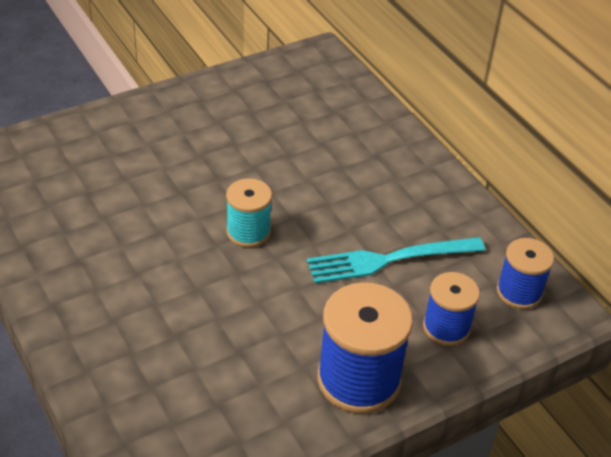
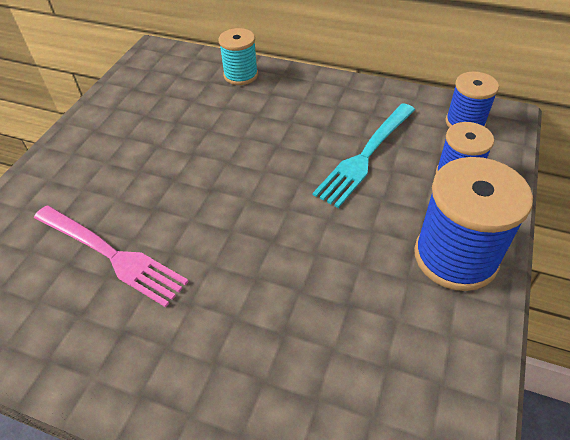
camera: 35 degrees left, 5 degrees up
turquoise spool [226,178,272,248] -> turquoise spool moved to [219,28,258,85]
none -> pink fork [34,205,189,307]

